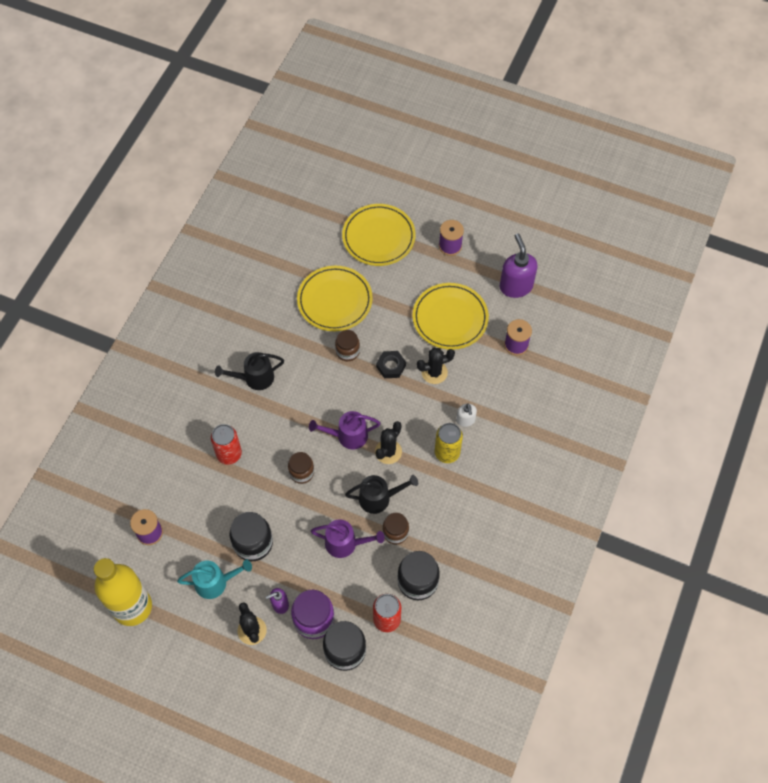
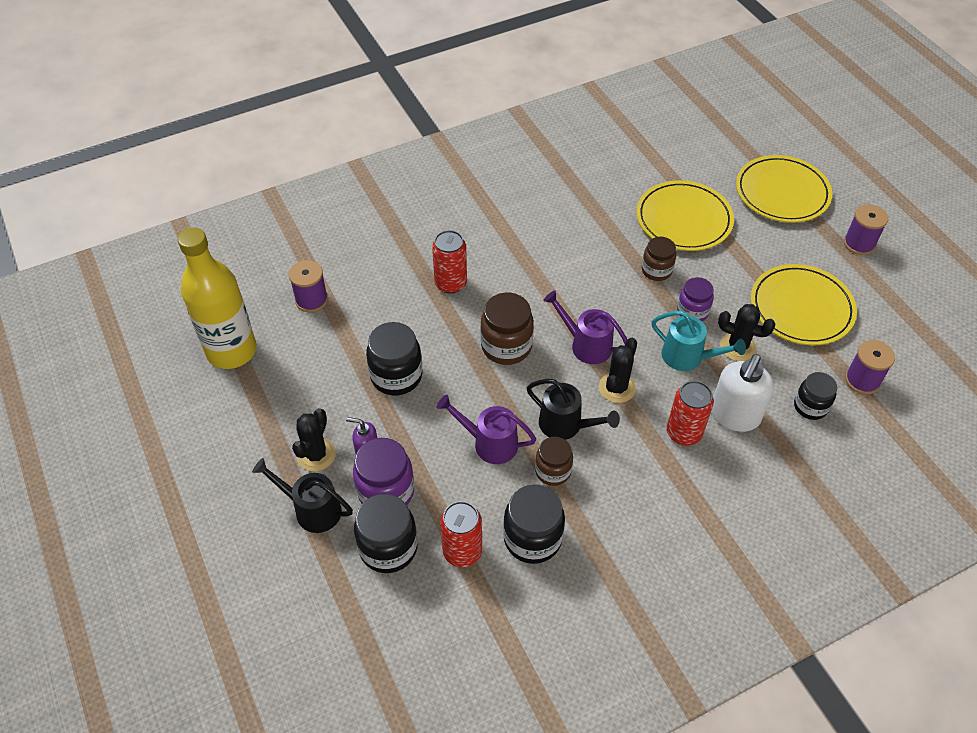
camera: 40 degrees right, 10 degrees down
turquoise watering can [177,560,252,599] -> turquoise watering can moved to [652,311,746,371]
black watering can [215,352,284,390] -> black watering can moved to [252,458,353,533]
brown jar [288,452,314,484] -> brown jar [480,293,534,365], size x1.54
purple watering can [311,520,385,558] -> purple watering can turned 150 degrees clockwise [437,395,536,464]
black cactus [375,421,402,464] -> black cactus turned 45 degrees counterclockwise [599,338,637,403]
black nut [376,351,406,378] -> purple jar [677,277,714,321]
yellow can [435,423,463,463] -> red can [667,381,714,446]
white soap dispenser [456,404,477,427] -> white soap dispenser [711,354,774,432], size x1.88
purple soap dispenser [500,233,538,298] -> none
none -> black jar [794,372,837,420]

